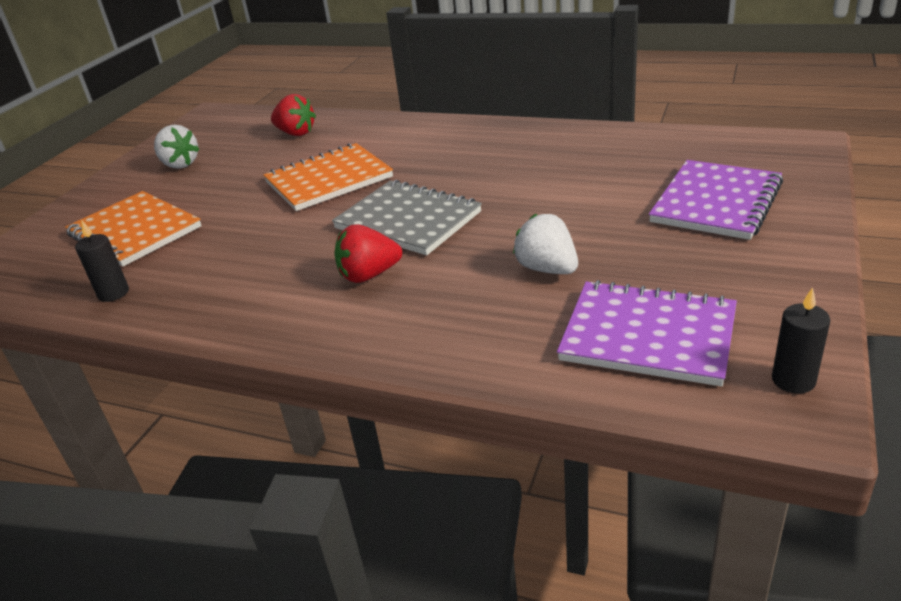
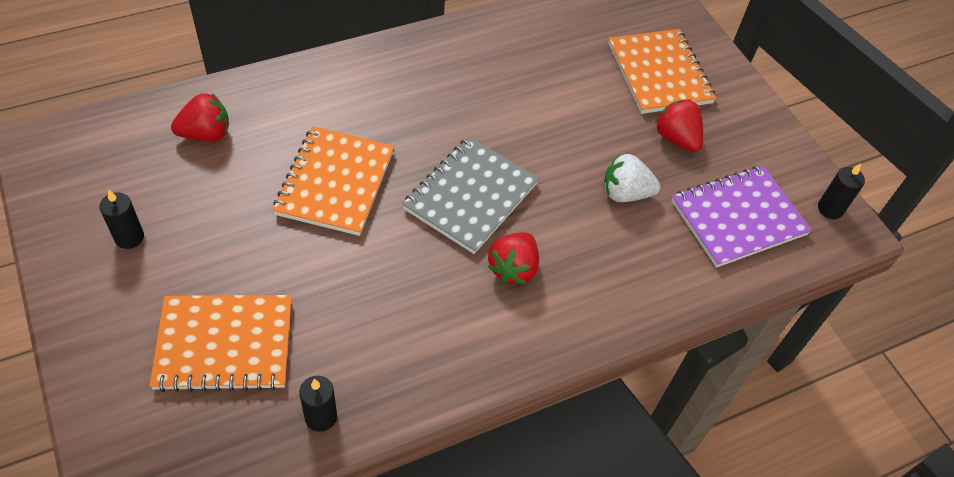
camera: 55 degrees left, 20 degrees up
white strawberry [154,125,200,169] -> black candle [100,190,144,249]
grey notebook [332,180,482,255] -> grey notebook turned 45 degrees counterclockwise [402,137,539,254]
purple notebook [649,160,783,240] -> orange notebook [608,29,716,114]
none -> red strawberry [655,99,703,152]

